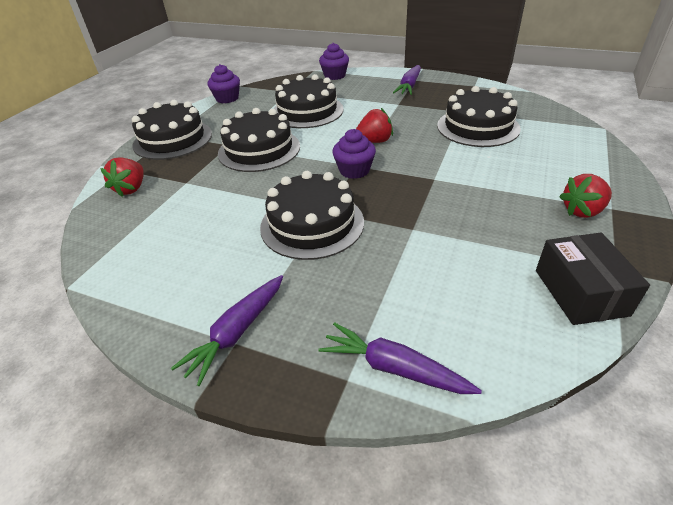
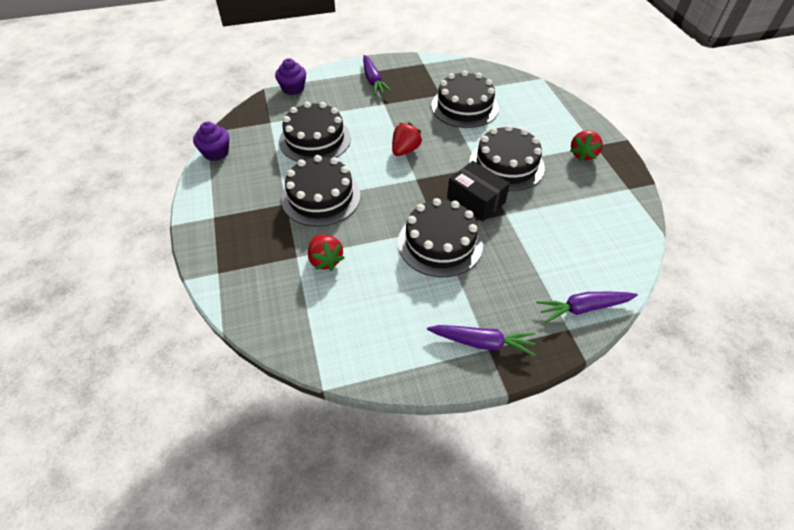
camera: 40 degrees left, 10 degrees up
red strawberry [100,157,144,197] -> red strawberry moved to [308,235,344,271]
black cake [132,100,212,160] -> black cake moved to [469,125,545,191]
purple carrot [171,275,283,386] -> purple carrot turned 75 degrees counterclockwise [427,325,535,356]
purple cupcake [332,129,376,179] -> none
black box [536,233,650,325] -> black box moved to [447,161,510,221]

